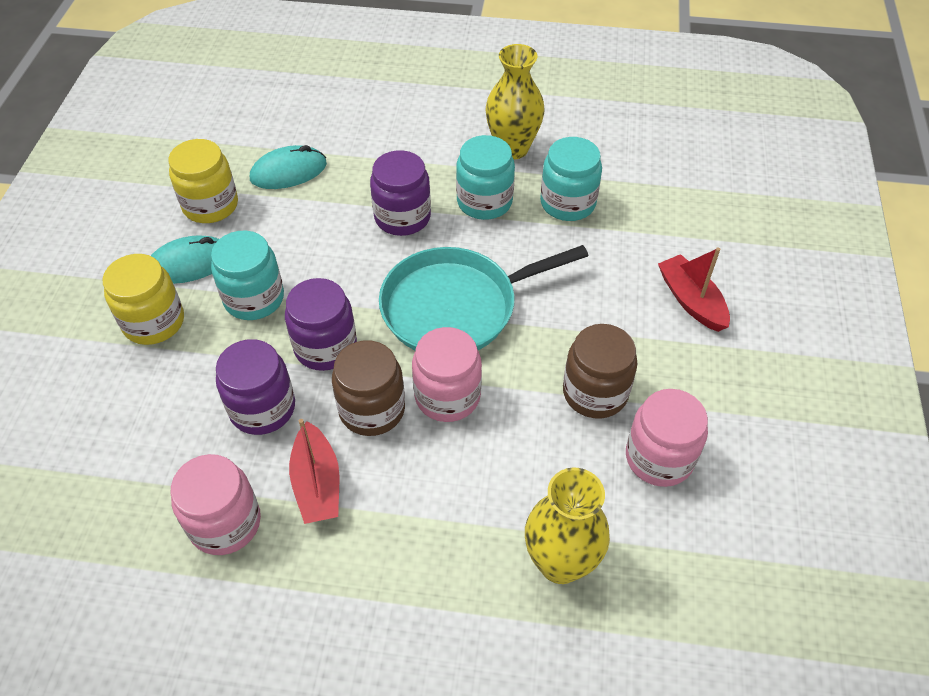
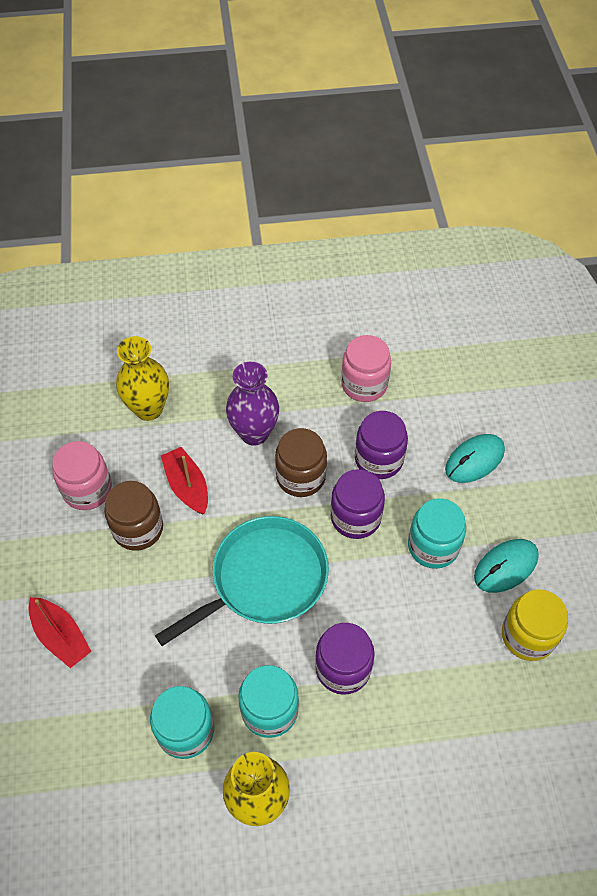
camera: 165 degrees right, 5 degrees up
yellow jar [103,254,184,345] -> none
turquoise mouse [250,145,327,189] -> turquoise mouse moved to [445,434,505,483]
red boat [289,419,339,524] -> red boat moved to [161,447,208,515]
pink jar [412,327,482,422] -> none
none -> purple vase [226,362,279,446]

